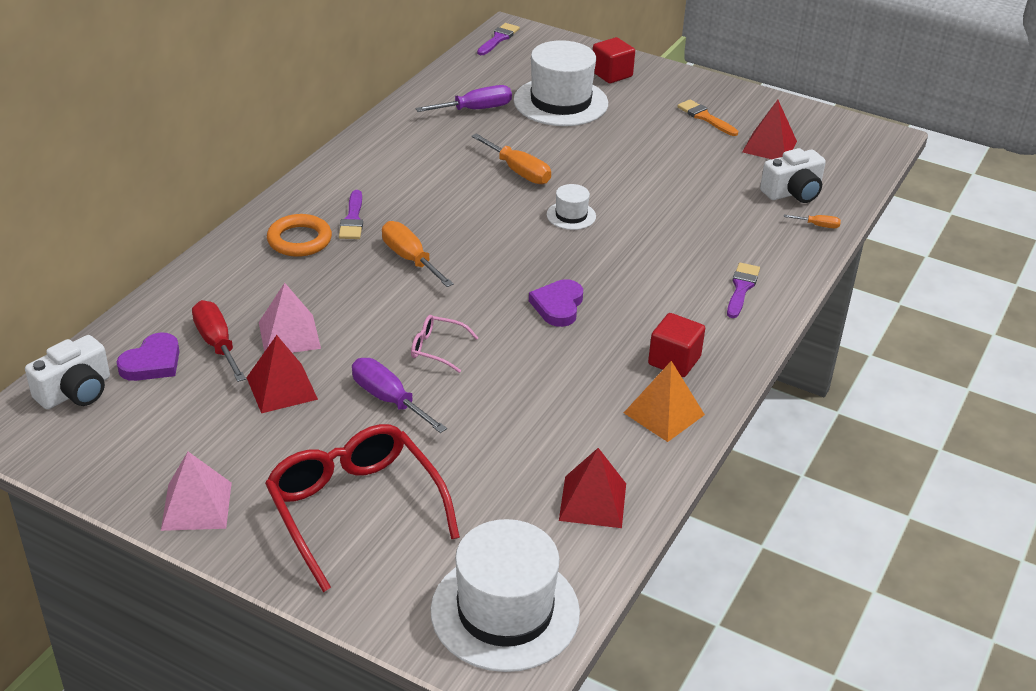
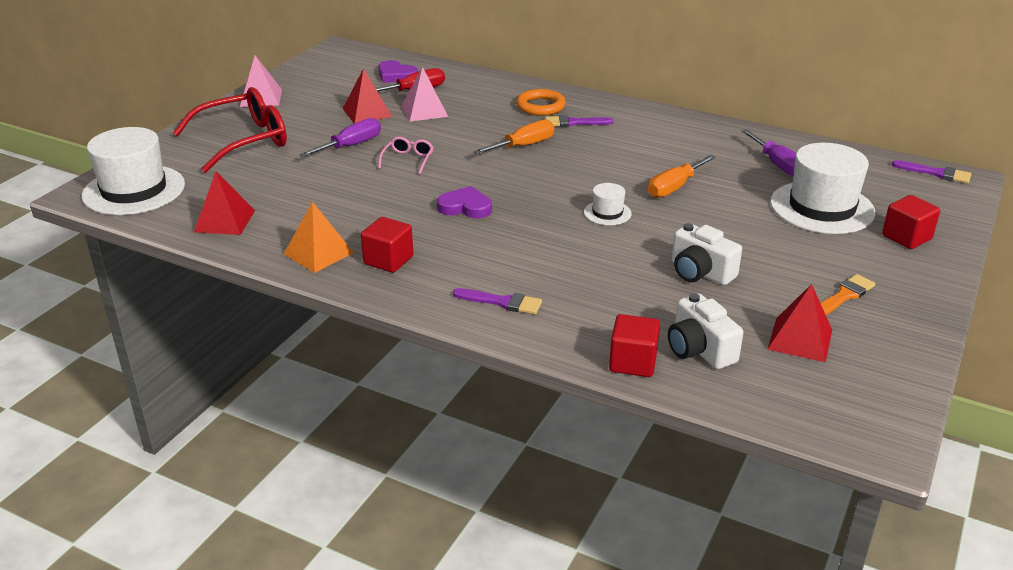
camera: 90 degrees right, 5 degrees down
white camera [25,335,110,409] -> white camera moved to [672,223,742,285]
orange screwdriver [784,214,841,228] -> red cube [609,314,660,377]

